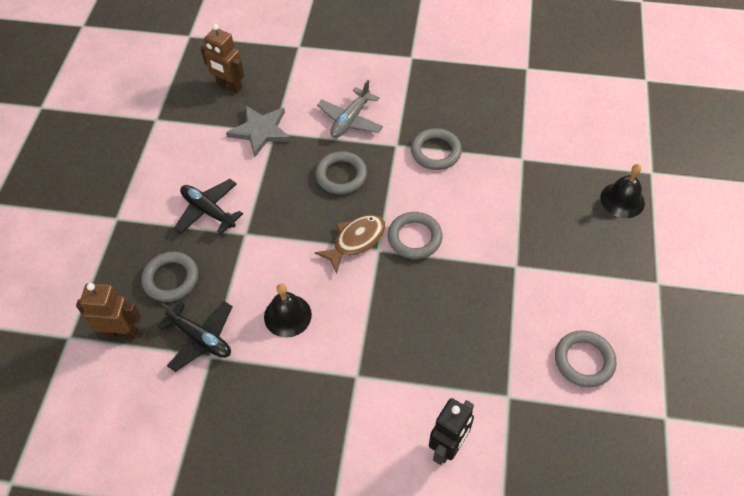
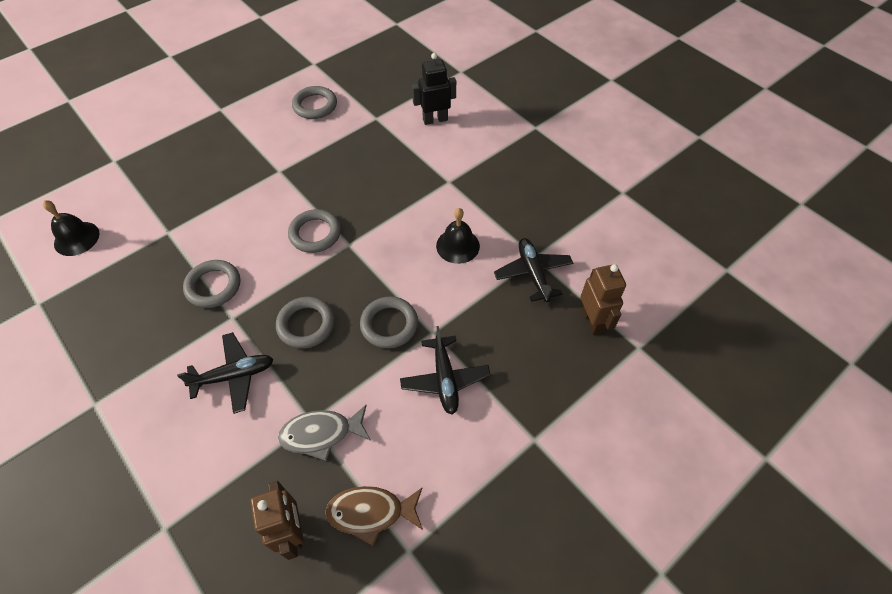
camera: 140 degrees left, 0 degrees up
brown robot [76,283,141,339] -> brown robot turned 150 degrees counterclockwise [580,264,626,335]
grey ring [141,251,198,302] -> grey ring moved to [360,296,418,349]
grey star [226,105,291,157] -> grey fish [278,405,371,461]
brown fish [315,214,385,274] -> brown fish moved to [325,486,423,546]
grey plane [317,80,383,138] -> black plane [177,332,274,414]
black bell [600,164,645,218] -> black bell moved to [43,200,99,256]

